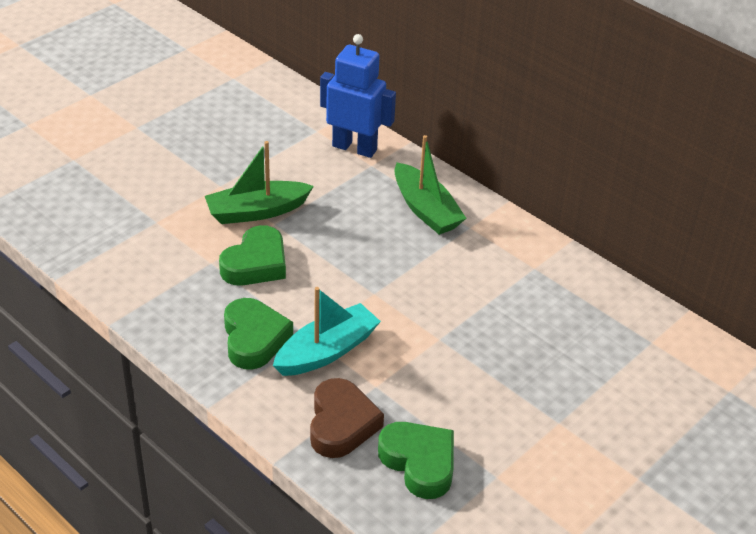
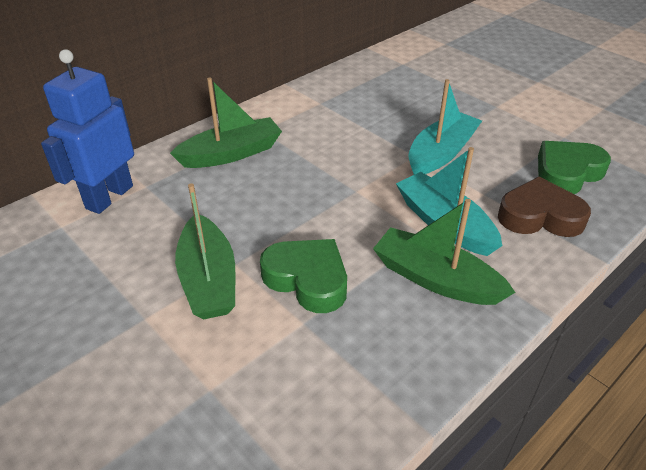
camera: 85 degrees left, 0 degrees up
green heart [224,298,293,370] -> green boat [373,199,516,305]
none -> turquoise boat [408,79,482,175]

